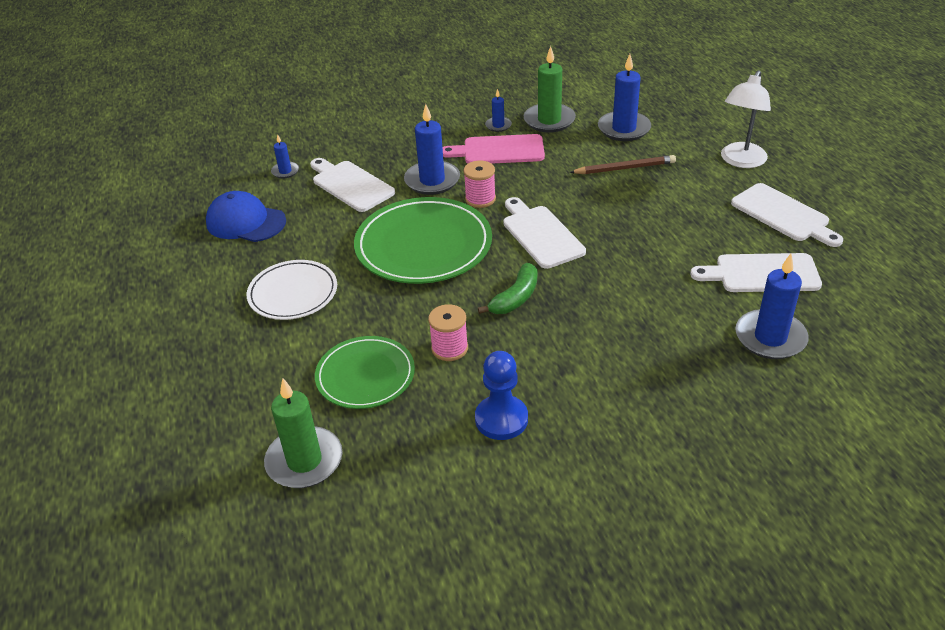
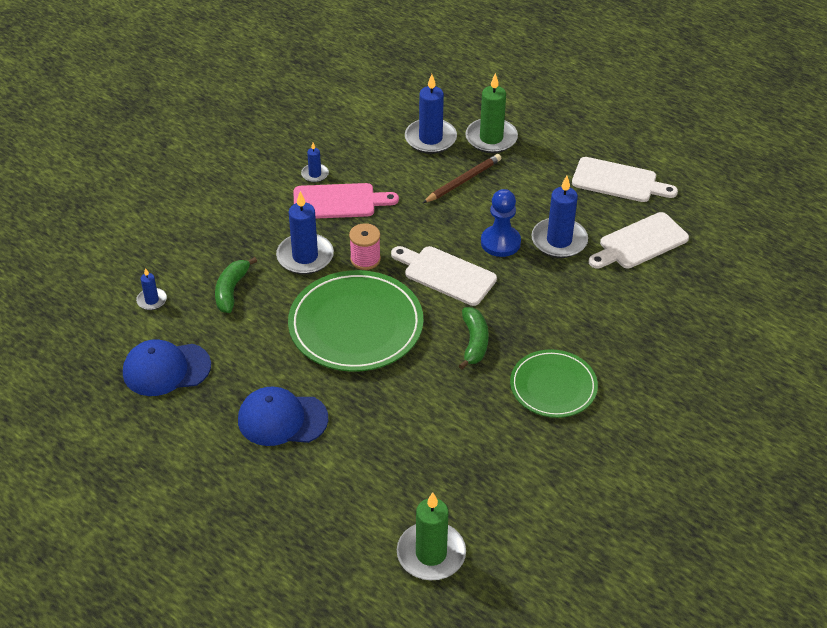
camera: 35 degrees left, 5 degrees up
white plate [247,260,337,320] -> blue cap [238,387,328,446]
white cutting board [310,158,395,212] -> green banana [215,257,257,313]
green plate [315,336,415,409] -> green plate moved to [510,349,598,418]
pink spool [428,304,468,361] -> none
pink cutting board [442,134,545,164] -> pink cutting board turned 150 degrees counterclockwise [294,183,399,219]
blue pawn [475,351,528,440] -> blue pawn moved to [481,189,521,257]
green candle [524,46,576,133] -> green candle moved to [465,73,518,153]
white lamp [721,70,771,168] -> none
blue candle [735,254,809,359] -> blue candle moved to [531,176,588,258]

